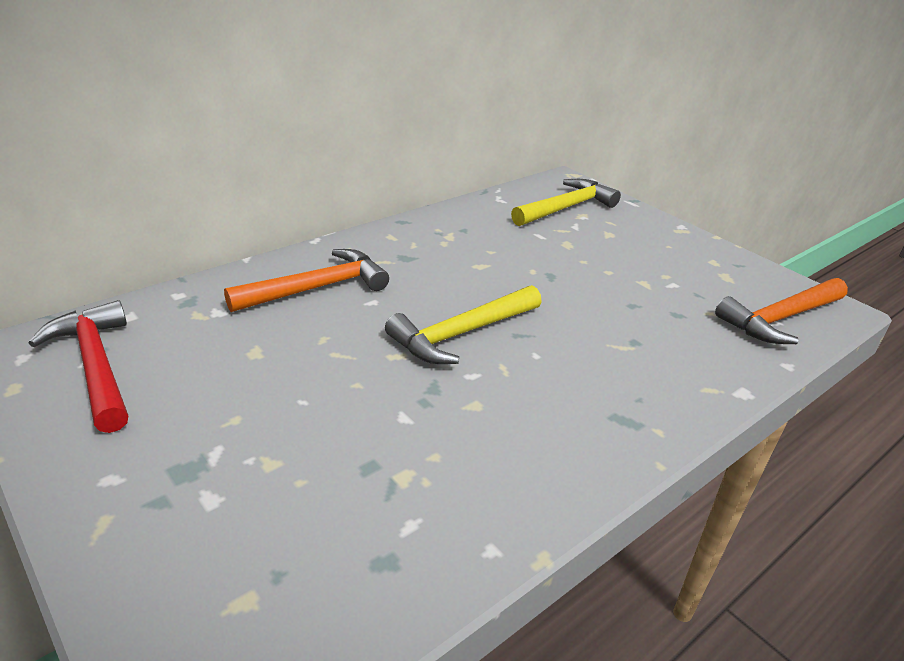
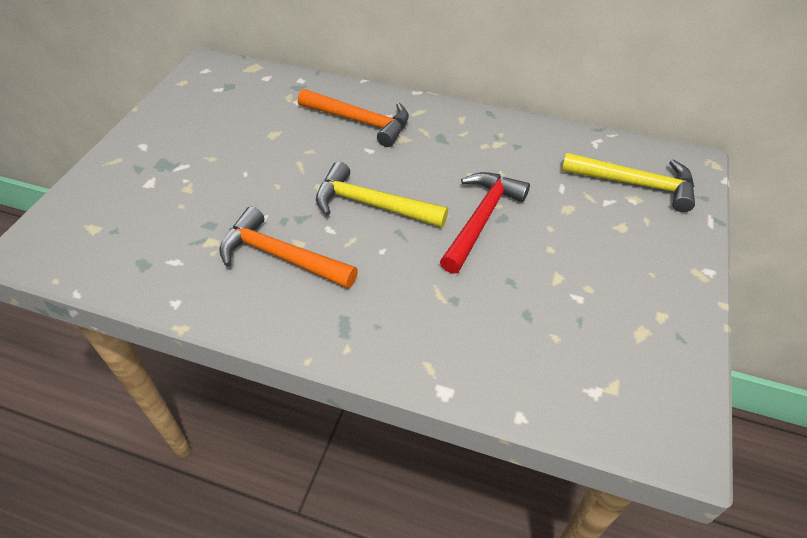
camera: 60 degrees right, 15 degrees up
red hammer [29,300,129,433] -> red hammer moved to [440,172,530,274]
orange hammer [715,278,848,344] -> orange hammer moved to [219,206,358,289]

